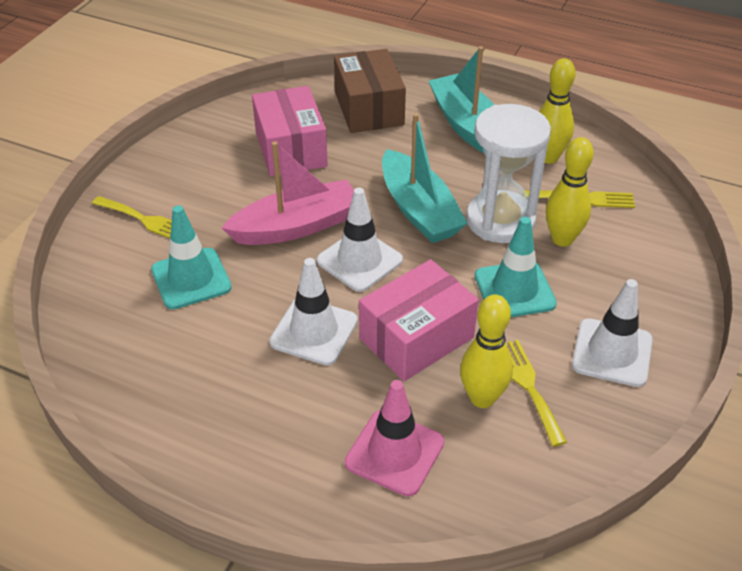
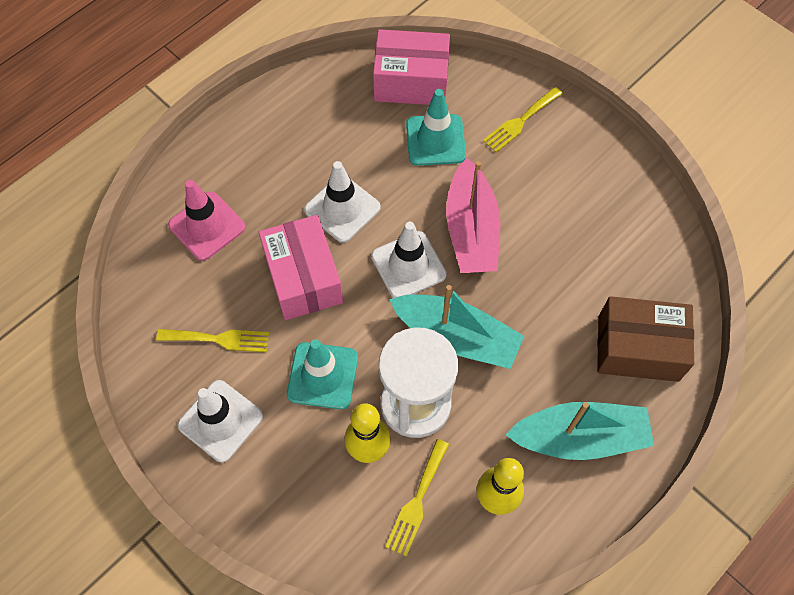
camera: 110 degrees right, 20 degrees up
pink box [252,86,328,176] -> pink box moved to [373,29,450,105]
turquoise boat [382,113,468,243] -> turquoise boat turned 150 degrees counterclockwise [389,285,524,369]
yellow bowling pin [460,294,513,408] -> none

